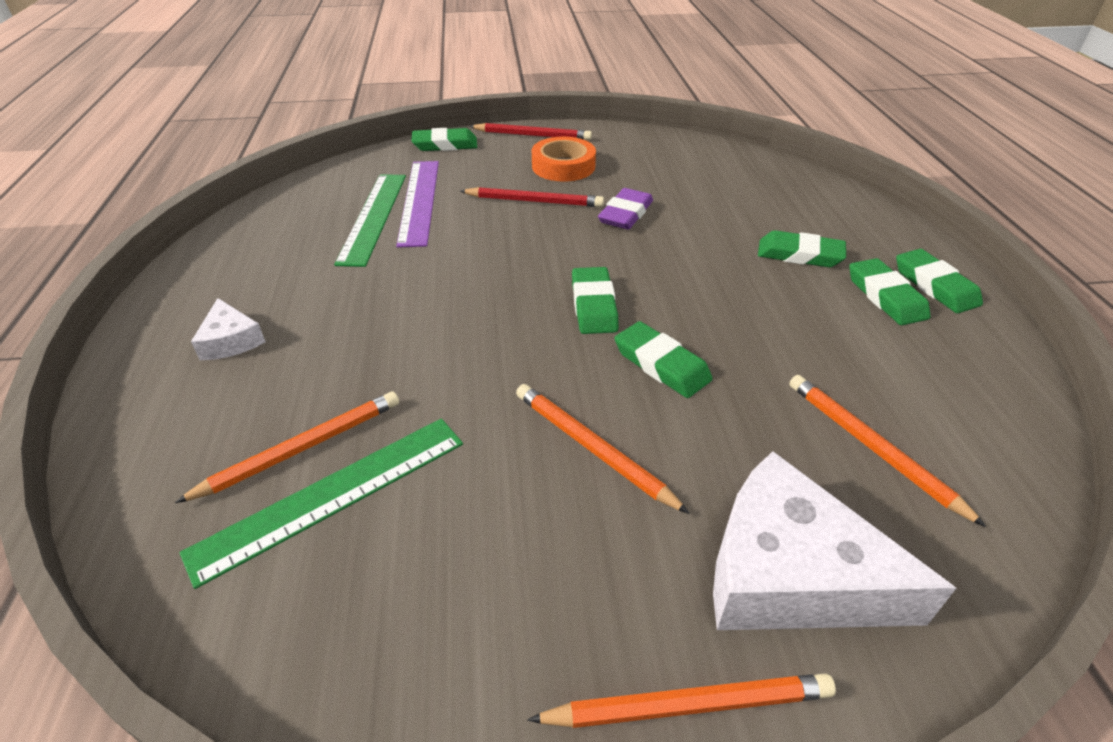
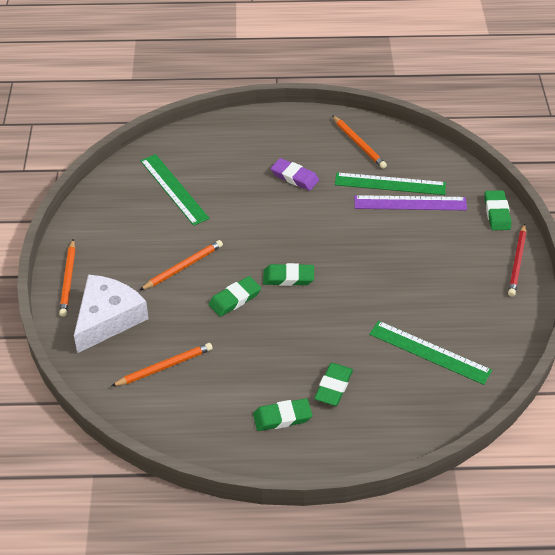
camera: 95 degrees right, 5 degrees up
orange pencil [175,391,399,503] -> orange pencil moved to [332,115,387,169]
white cheese [191,298,266,360] -> none
red pencil [460,187,604,207] -> none
orange tape [532,137,596,182] -> none
purple eraser [598,188,653,230] -> purple eraser moved to [271,158,319,191]
green eraser [896,249,983,313] -> none
none -> green ruler [369,321,492,385]

